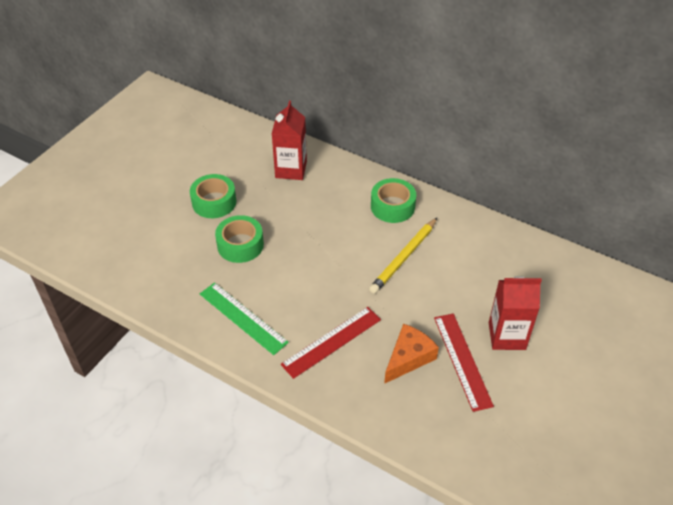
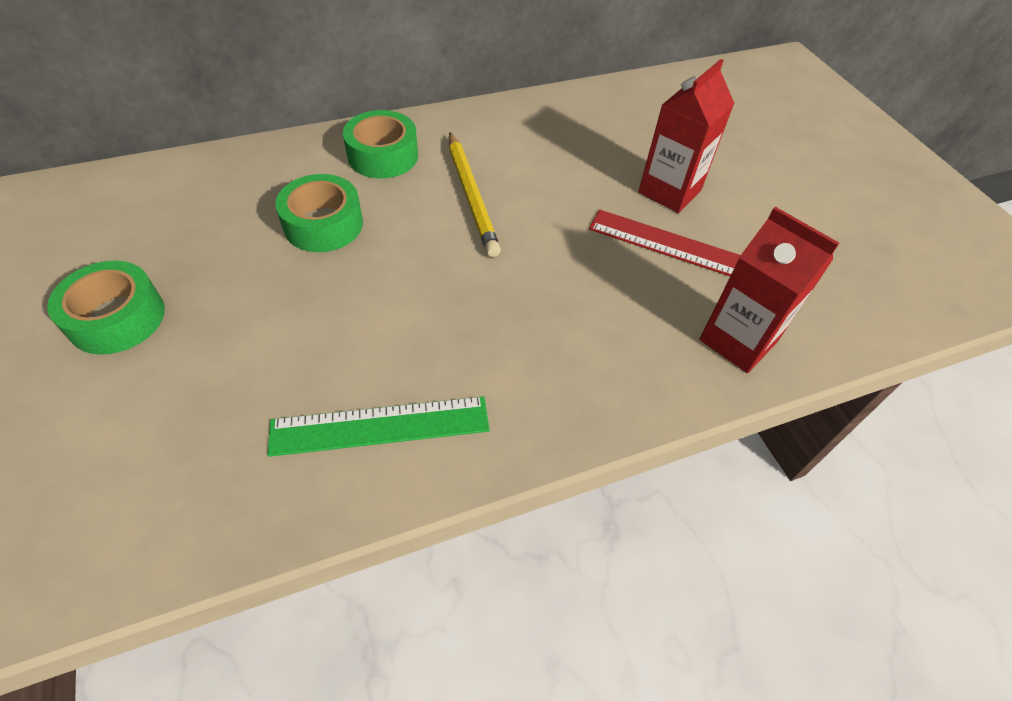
camera: 55 degrees left, 5 degrees up
green tape [215,215,264,263] -> green tape moved to [275,174,363,252]
red carton [272,101,307,180] -> red carton moved to [699,207,839,373]
red ruler [281,307,381,379] -> none
orange cheese [384,324,439,384] -> none

